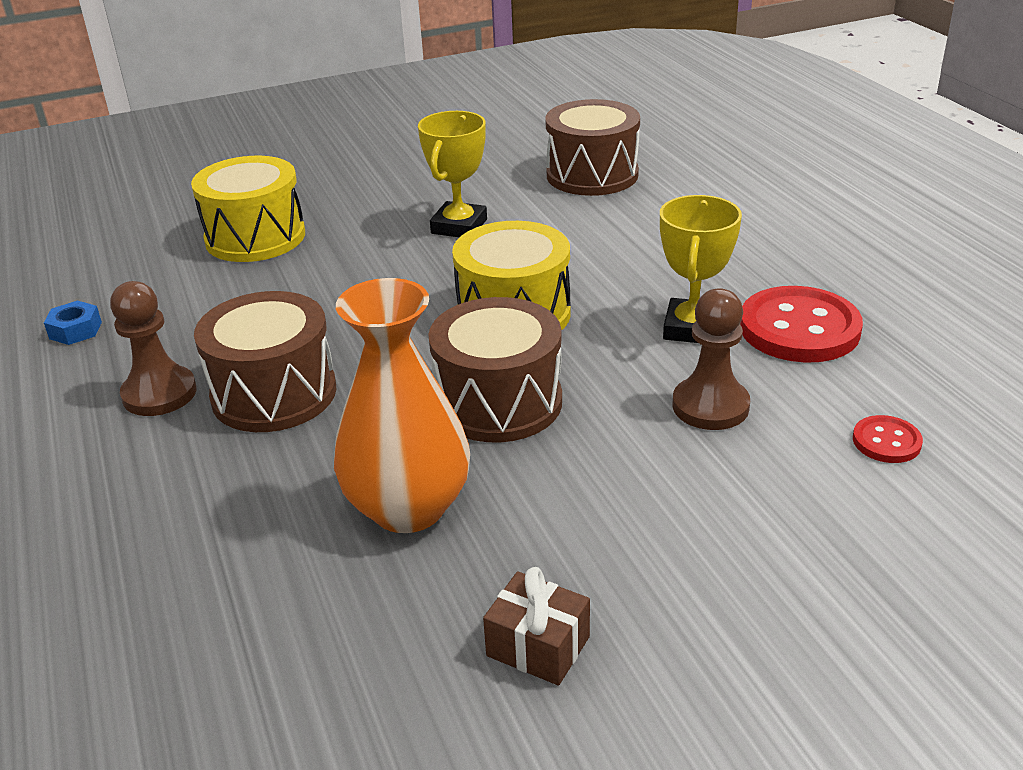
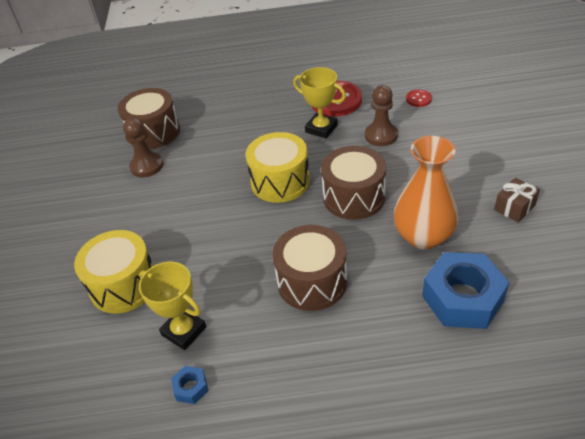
camera: 70 degrees left, 10 degrees up
brown pawn [110,281,197,416] -> brown pawn moved to [123,117,163,177]
yellow trophy [418,111,487,237] -> yellow trophy moved to [139,262,206,350]
none -> blue nut [422,252,510,329]

